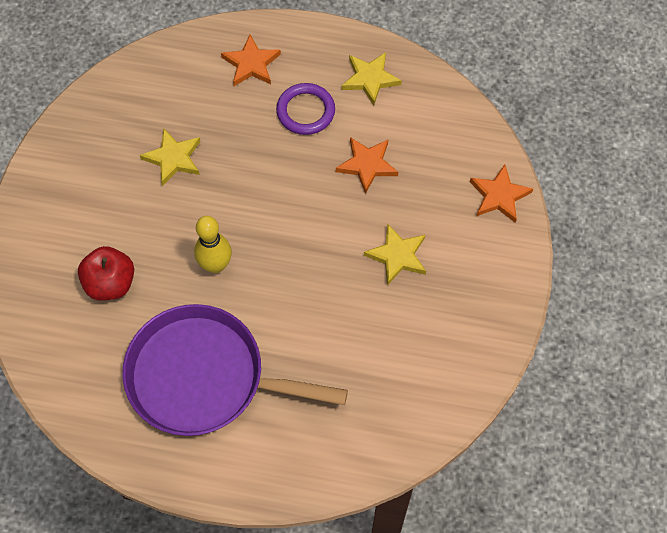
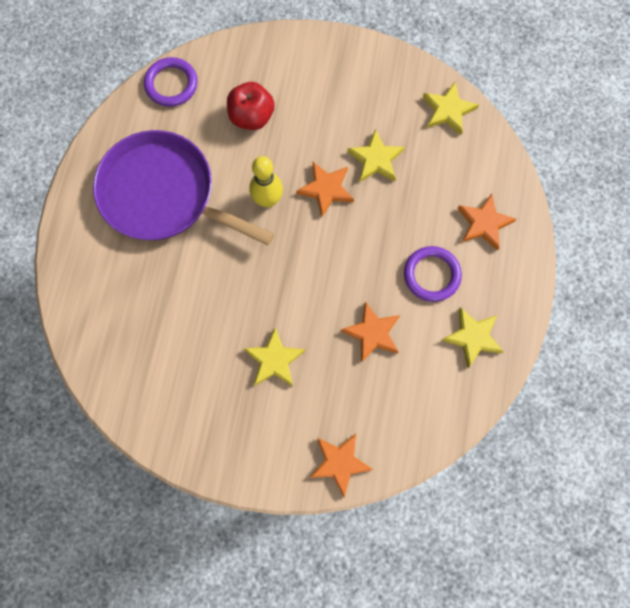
camera: 90 degrees right, 10 degrees up
purple pan [122,304,348,436] -> purple pan turned 75 degrees counterclockwise [93,130,274,246]
none -> purple ring [144,57,198,107]
none -> orange star [296,162,354,217]
none -> yellow star [423,82,479,135]

